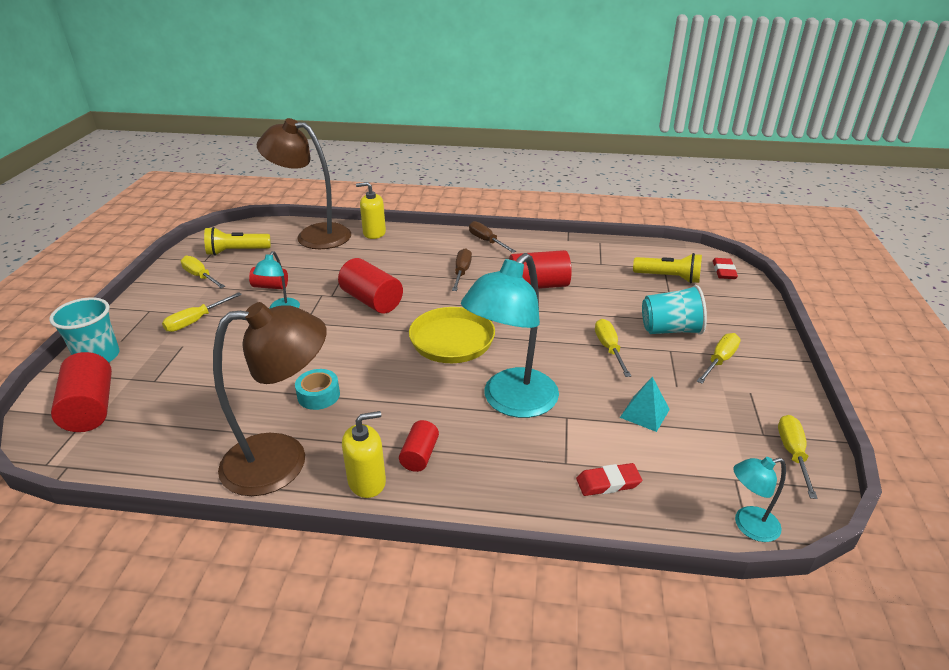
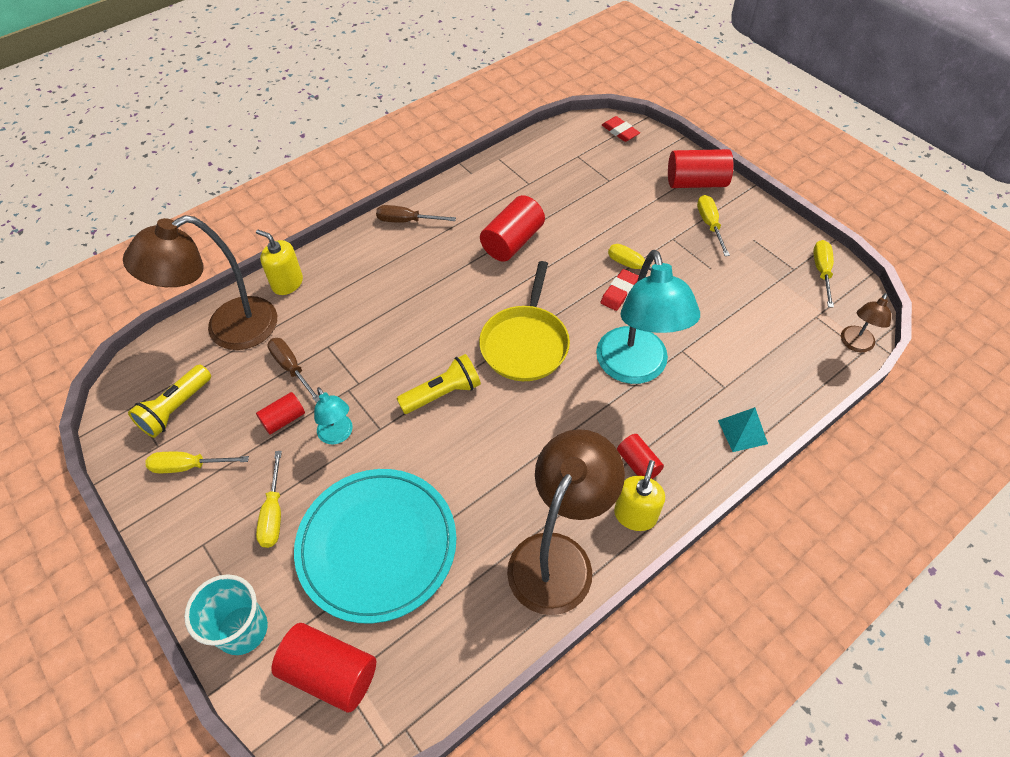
camera: 45 degrees left, 20 degrees up
turquoise tape [295,369,340,410] -> none
red cylinder [338,258,403,313] -> red cylinder moved to [668,149,733,188]
yellow soap dispenser [356,182,386,239] -> yellow soap dispenser turned 75 degrees clockwise [256,230,303,295]
brown screwdriver [452,248,472,291] -> brown screwdriver moved to [267,338,320,403]
red eraser [576,463,642,496] -> red eraser moved to [600,269,639,311]
turquoise pyramid [620,377,670,432] -> turquoise pyramid moved to [718,407,768,452]
yellow flashlight [633,253,702,283] -> yellow flashlight moved to [396,354,481,414]
turquoise cup [642,285,707,335] -> none
turquoise lamp [733,457,786,542] -> brown lamp [841,293,891,352]
yellow screwdriver [778,415,818,499] -> yellow screwdriver turned 45 degrees clockwise [813,240,834,308]
none -> turquoise plate [294,469,457,624]

